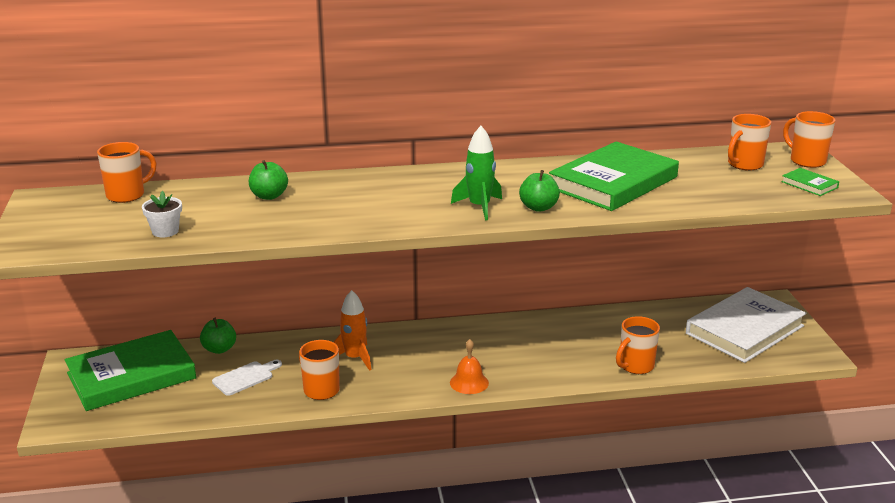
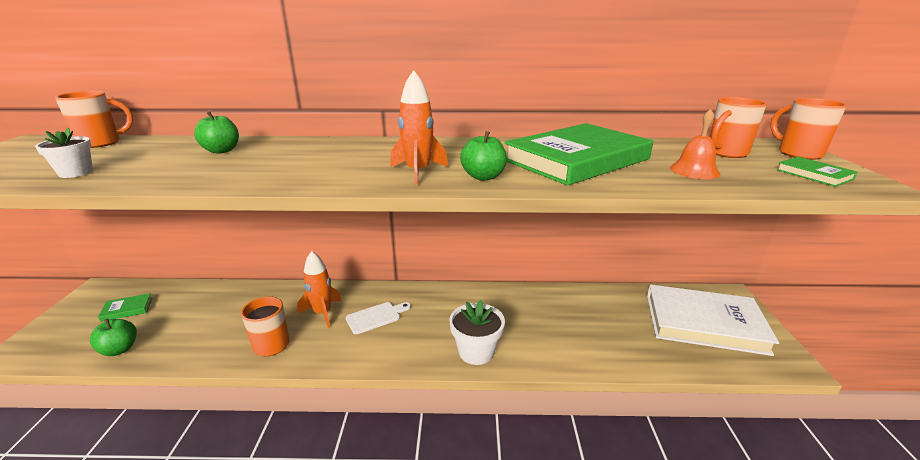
camera: 10 degrees right, 0 degrees up
green book [65,330,196,411] -> green book [98,293,152,322], size x0.40
green apple [200,318,236,354] -> green apple moved to [90,319,137,356]
white cutting board [212,360,282,396] -> white cutting board moved to [346,302,411,334]
orange bell [450,339,489,394] -> orange bell moved to [670,109,721,179]
green rocket [451,126,502,220] -> orange rocket [390,70,448,185]
orange mug [616,316,660,374] -> none
white book [686,287,806,363] -> white book turned 45 degrees clockwise [647,284,779,356]
none -> white flower pot [449,300,505,365]

